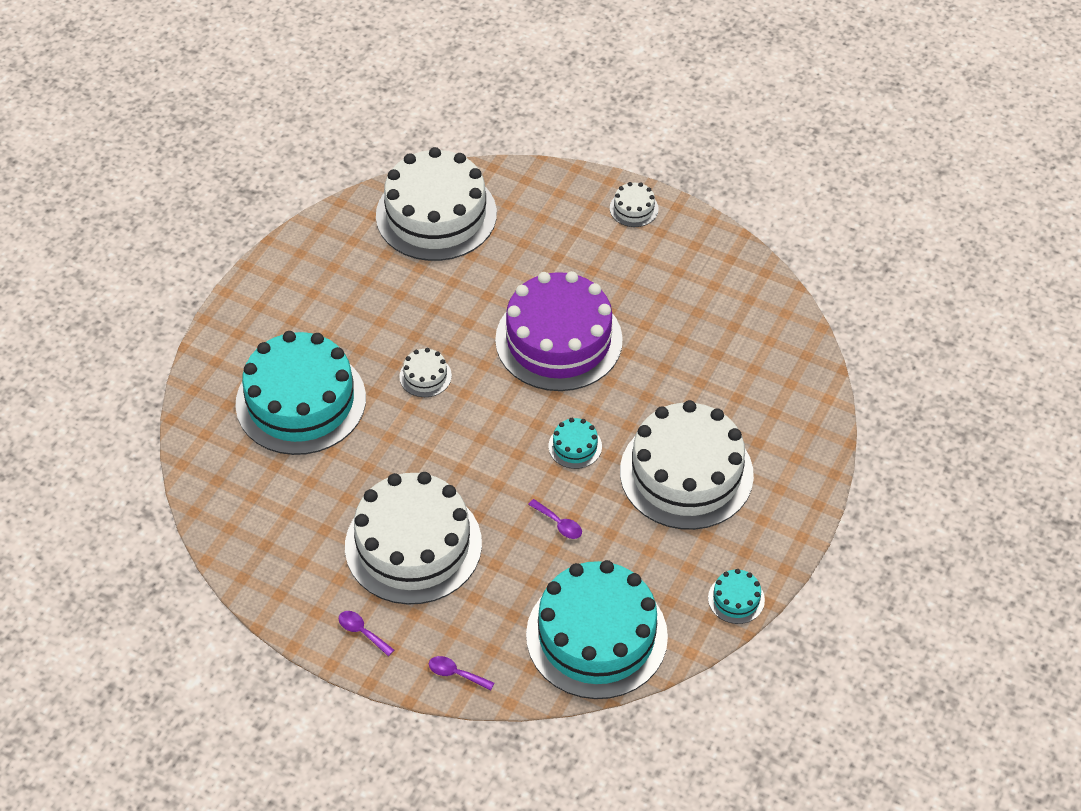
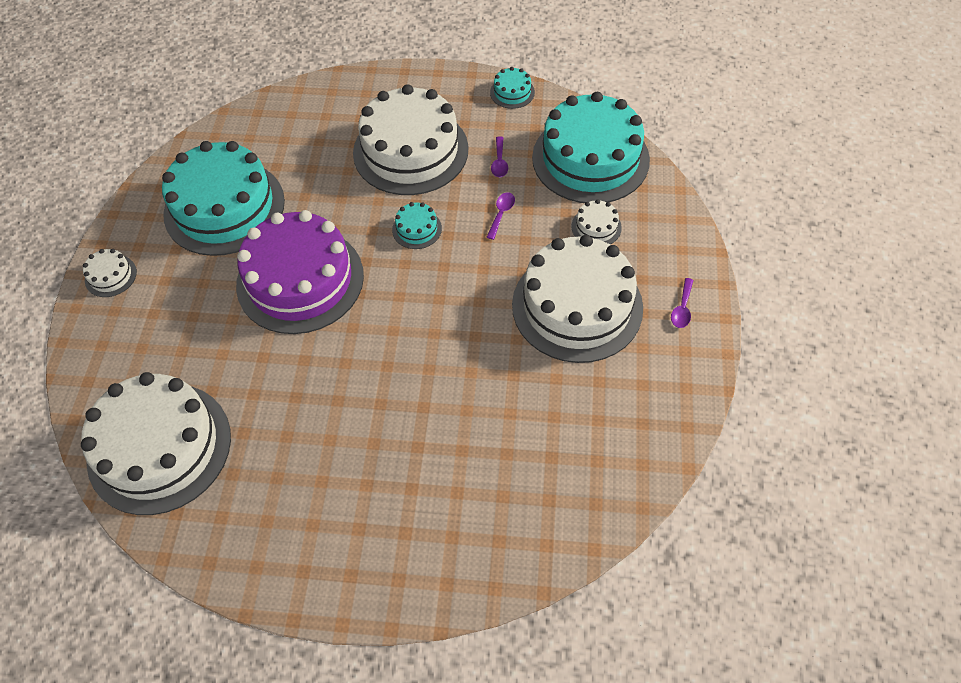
camera: 110 degrees left, 5 degrees up
turquoise cake [235,331,366,455] -> turquoise cake moved to [162,141,285,256]
white cake [399,348,452,397] -> white cake moved to [571,199,622,244]
purple spoon [429,656,494,691] -> purple spoon moved to [491,136,508,177]

